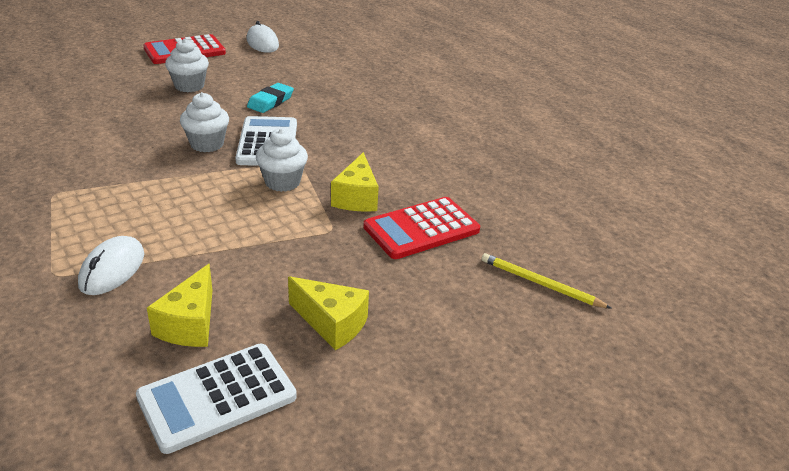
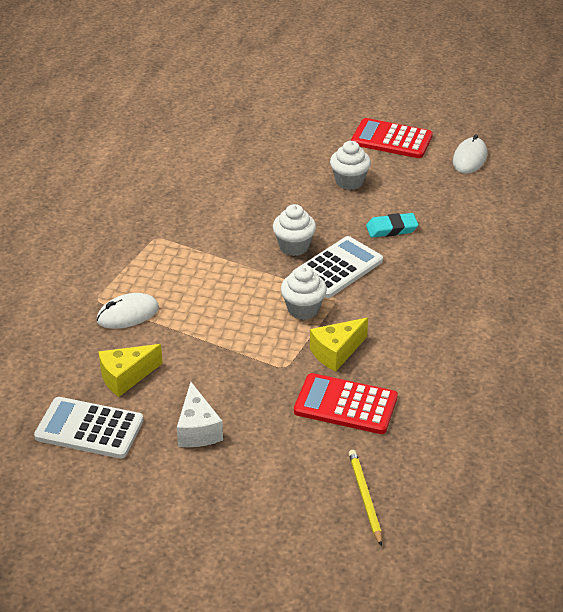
camera: 50 degrees right, 5 degrees up
yellow cheese [288,276,369,350] -> white cheese [177,382,223,447]

